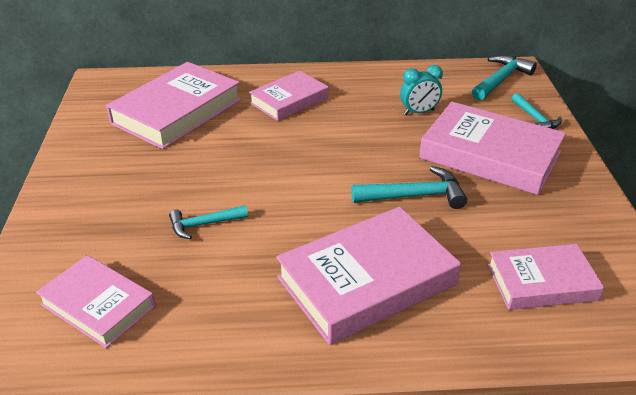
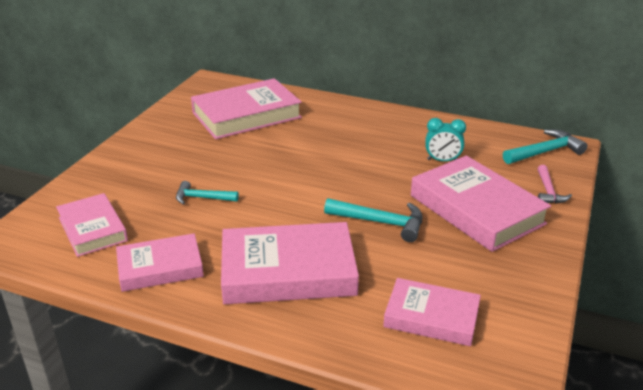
camera: 25 degrees right, 5 degrees down
pink book [249,71,329,121] -> pink book moved to [116,233,204,292]
turquoise hammer [511,93,562,129] -> pink hammer [537,165,572,204]

